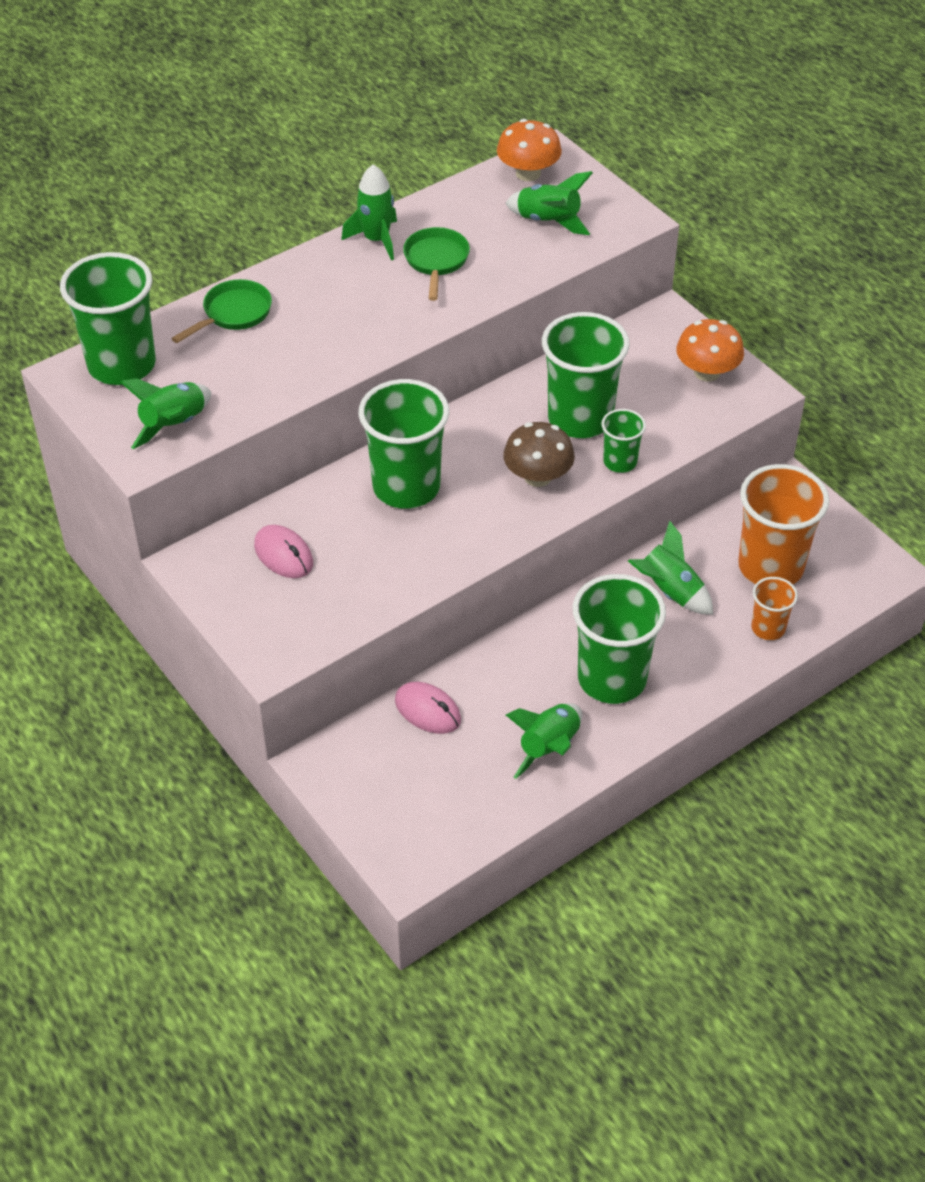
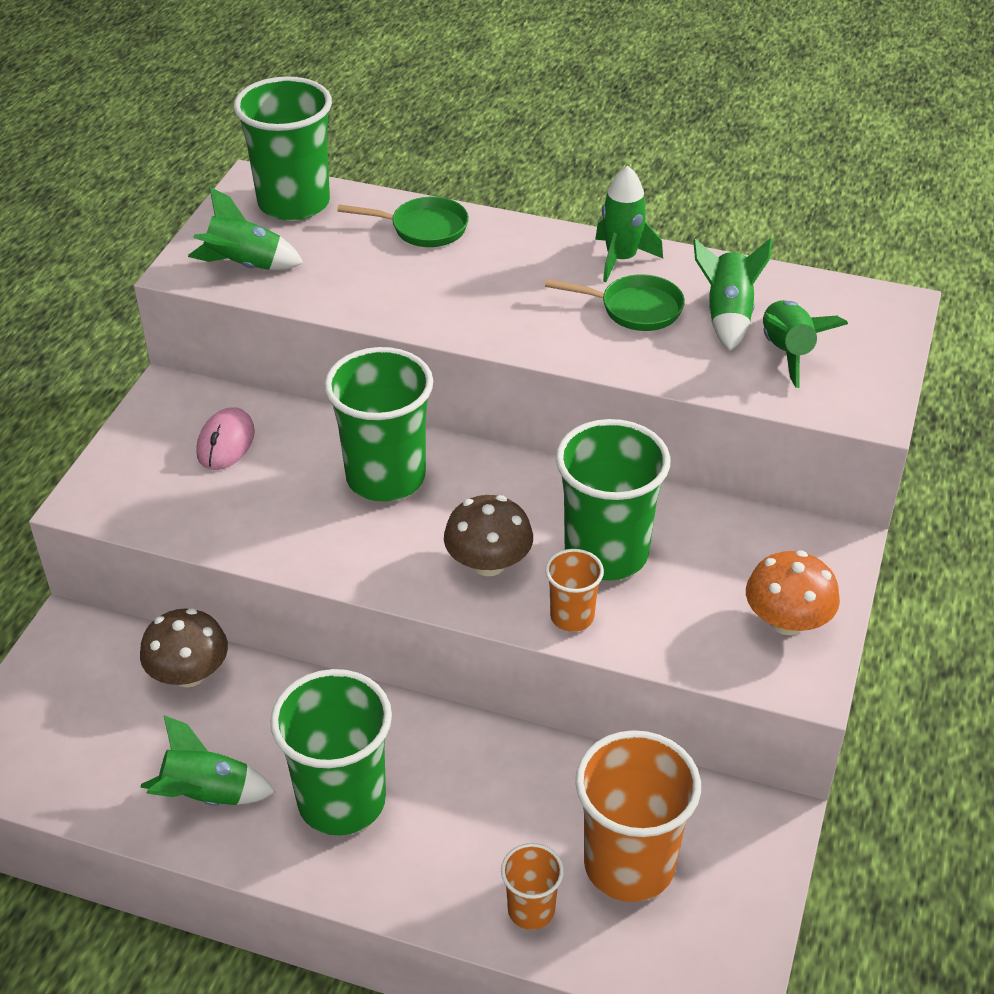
camera: 55 degrees right, 5 degrees down
pink mouse [395,682,461,734] -> brown mushroom [140,608,228,688]
green pan [403,227,470,301] -> green pan turned 45 degrees clockwise [545,274,685,331]
orange mushroom [497,119,562,181] -> none
green cup [602,409,646,473] -> orange cup [545,549,604,632]
green rocket [628,521,713,615] -> green rocket moved to [693,238,773,351]

